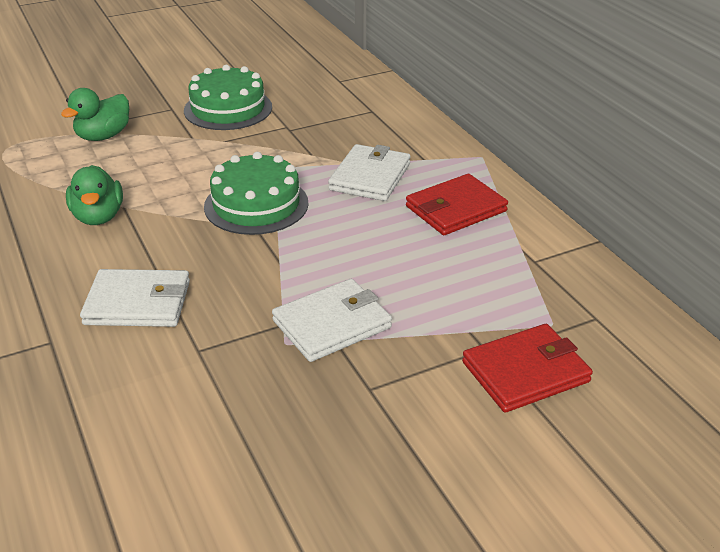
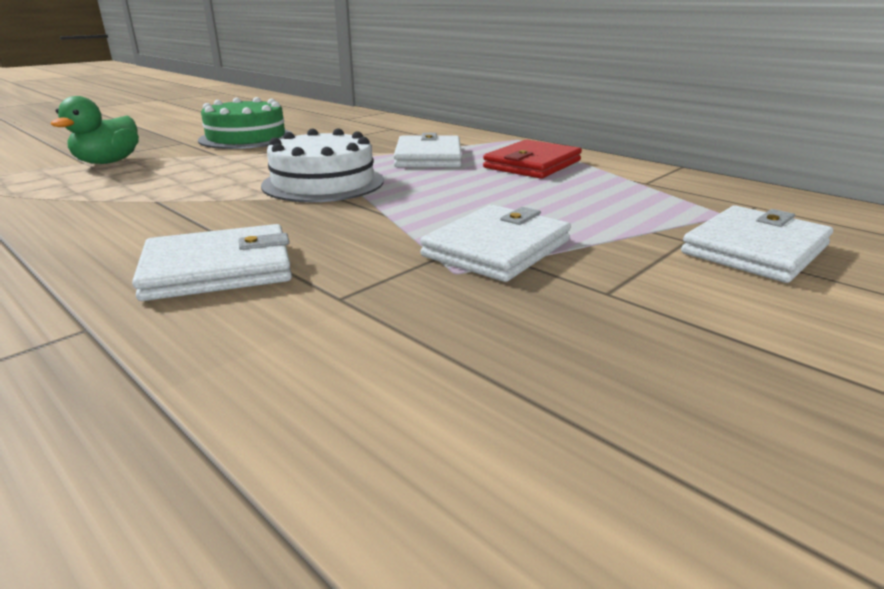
camera: 20 degrees left, 10 degrees down
green duck [66,165,123,225] -> none
green cake [204,152,308,235] -> white cake [261,128,384,202]
red wallet [462,324,593,413] -> white wallet [681,205,833,283]

